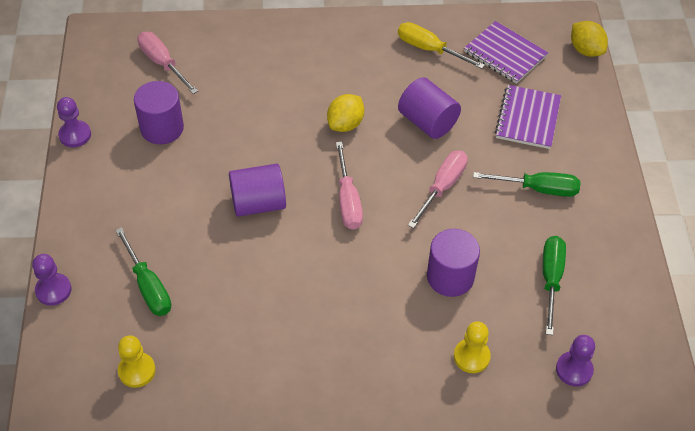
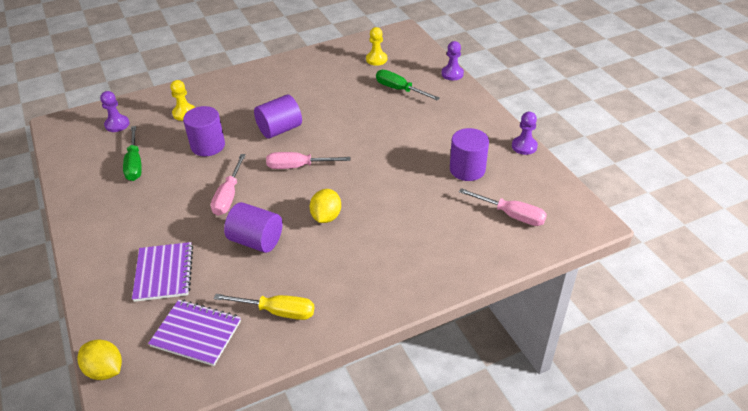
camera: 160 degrees right, 10 degrees down
purple cylinder [229,164,286,217] -> purple cylinder moved to [254,94,302,139]
pink screwdriver [336,142,363,230] -> pink screwdriver turned 60 degrees counterclockwise [266,152,350,169]
green screwdriver [473,172,580,197] -> none

